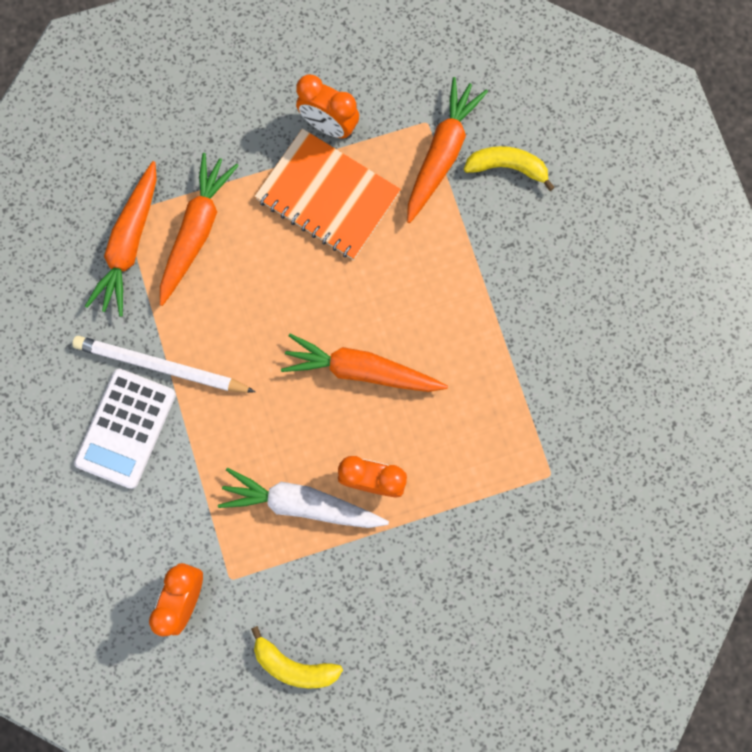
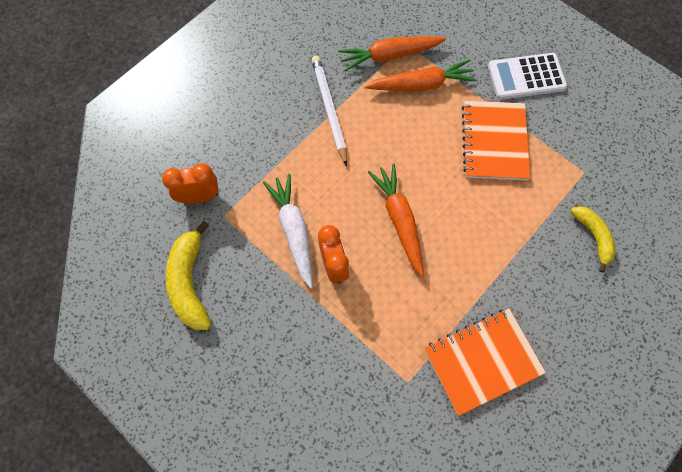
camera: 60 degrees right, 10 degrees down
white calculator [74,369,176,489] -> white calculator moved to [488,53,567,100]
yellow banana [251,626,343,689] -> yellow banana [166,221,211,330], size x1.54
orange clock [296,75,359,138] -> none
orange carrot [407,77,488,223] -> none
none -> orange notebook [424,309,546,416]

